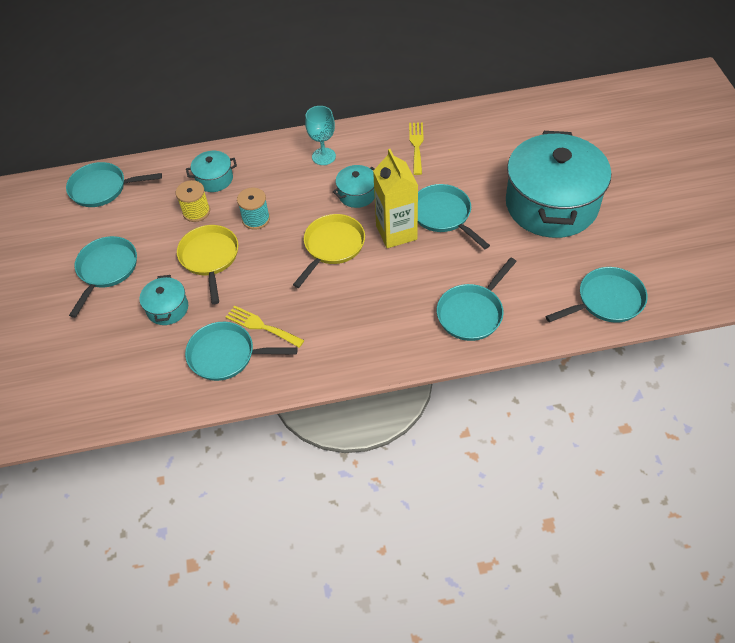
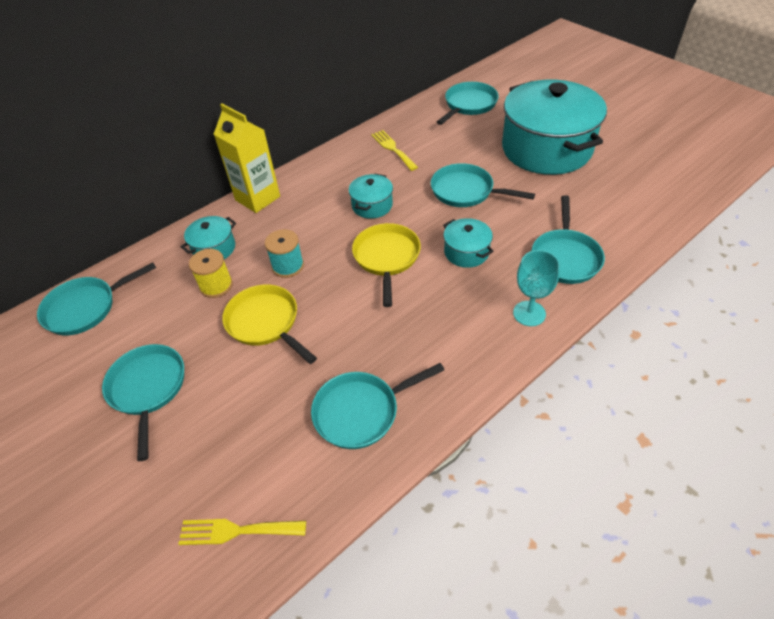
camera: 30 degrees left, 5 degrees down
turquoise pot [139,275,188,325] -> turquoise pot moved to [443,218,494,268]
yellow fork [226,305,304,348] -> yellow fork moved to [178,519,306,545]
turquoise goblet [305,106,336,165] -> turquoise goblet moved to [513,250,560,326]
yellow carton [373,149,418,248] -> yellow carton moved to [214,104,280,213]
turquoise pan [545,267,648,323] -> turquoise pan moved to [437,82,499,125]

